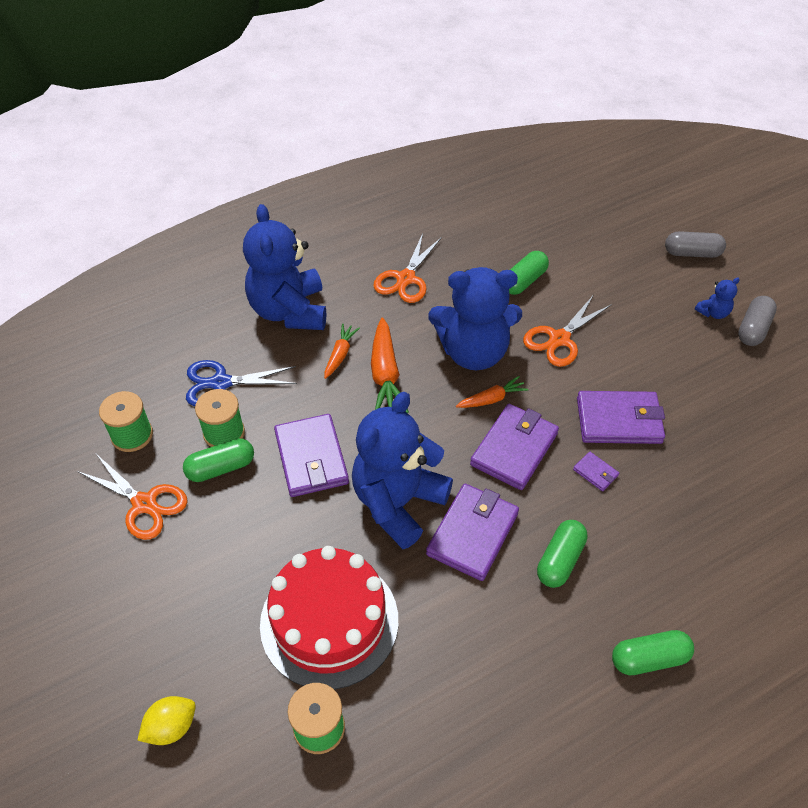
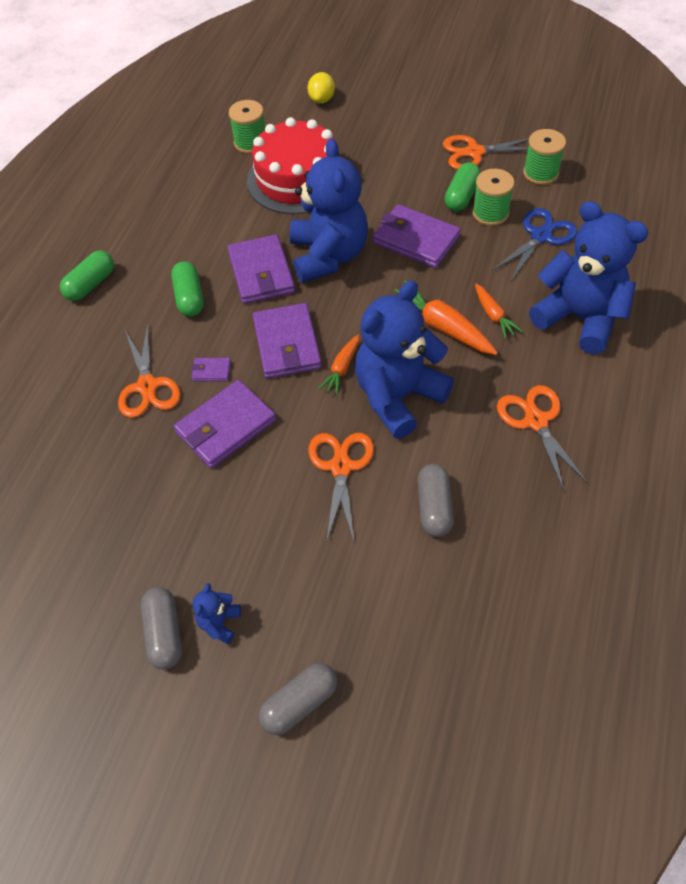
camera: 140 degrees right, 5 degrees up
green capsule [509,251,549,295] -> grey capsule [417,464,454,537]
none -> orange scissors [118,323,181,418]

